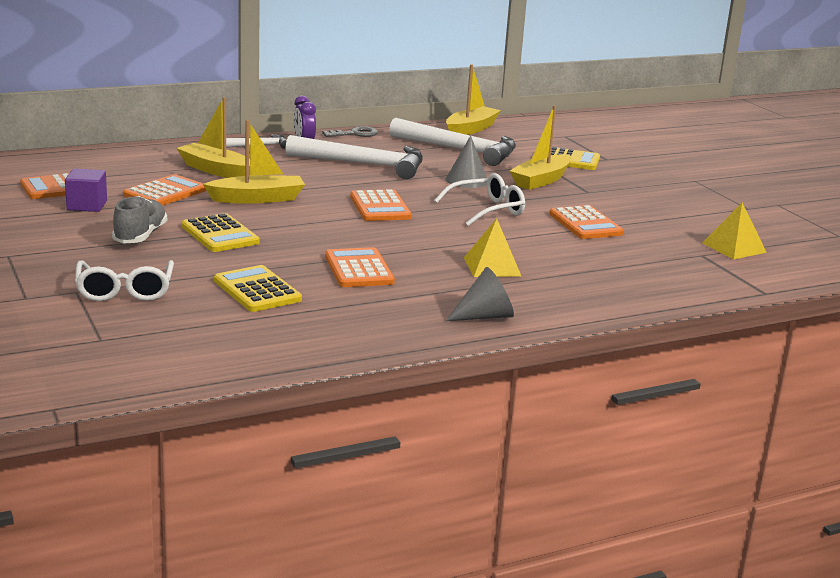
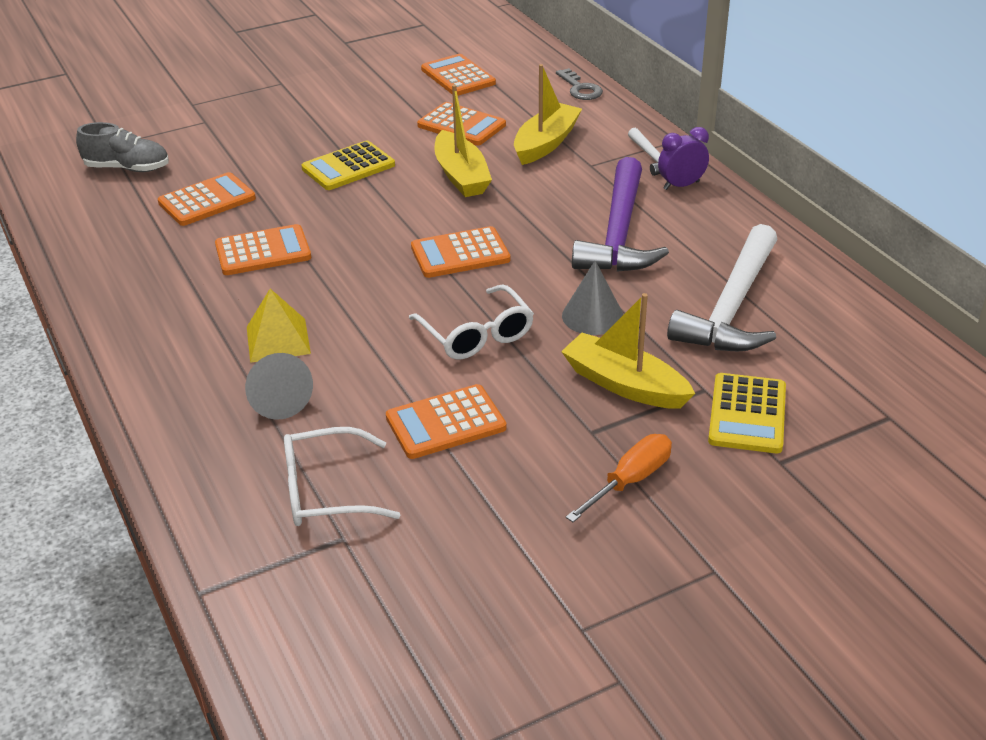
camera: 90 degrees right, 15 degrees up
purple cube [65,168,107,212] -> none
white glasses [75,260,174,301] -> white glasses moved to [284,427,400,526]
grey shoe [112,196,167,244] -> grey shoe moved to [76,122,169,172]
yellow calculator [214,265,302,312] -> orange calculator [158,172,256,226]
white hammer [286,135,423,179] -> purple hammer [572,157,669,272]
grey key [322,126,378,137] -> grey key moved to [556,68,603,100]
yellow boat [446,65,501,135] -> none
grey cone [446,267,514,321] -> grey cone moved to [245,353,313,420]
yellow pyramid [702,203,767,259] -> none
none -> orange screwdriver [566,434,672,522]

